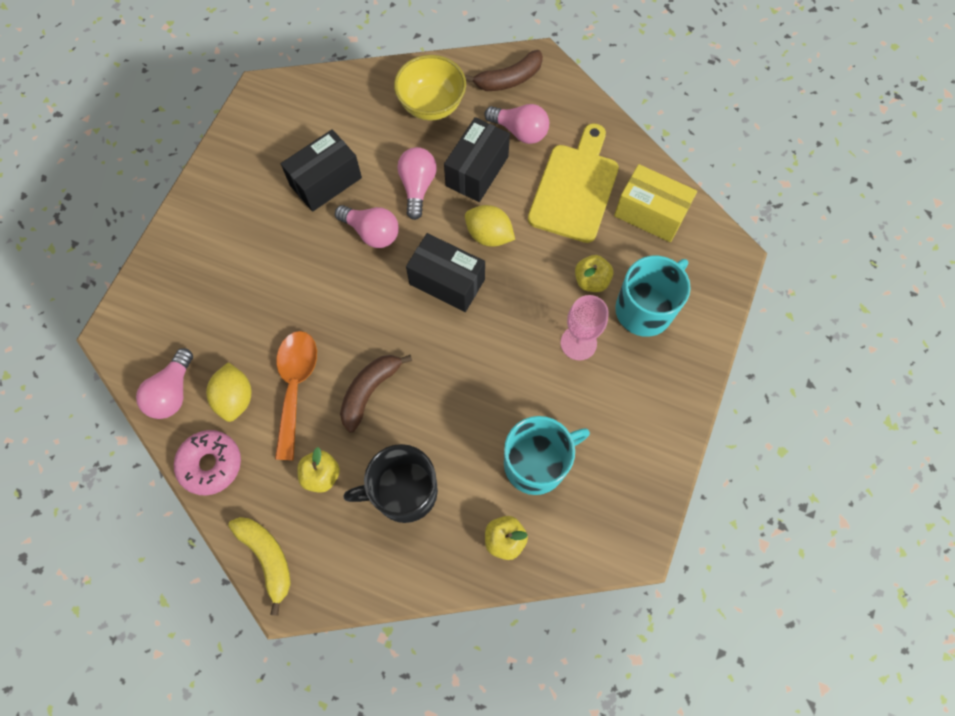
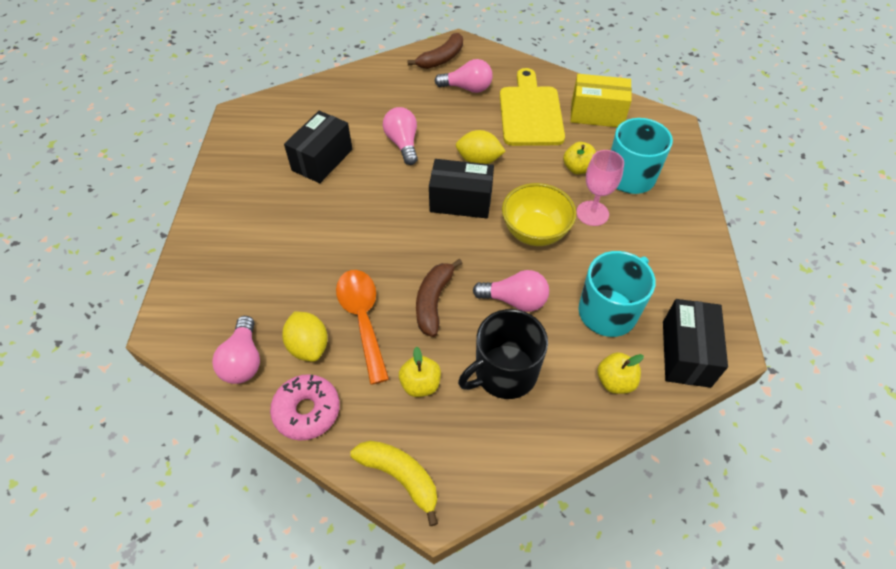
camera: 20 degrees left, 15 degrees down
pink light bulb [335,205,399,248] -> pink light bulb moved to [473,270,549,312]
yellow bowl [394,55,466,121] -> yellow bowl moved to [502,183,577,246]
black box [444,117,510,202] -> black box moved to [663,299,728,388]

